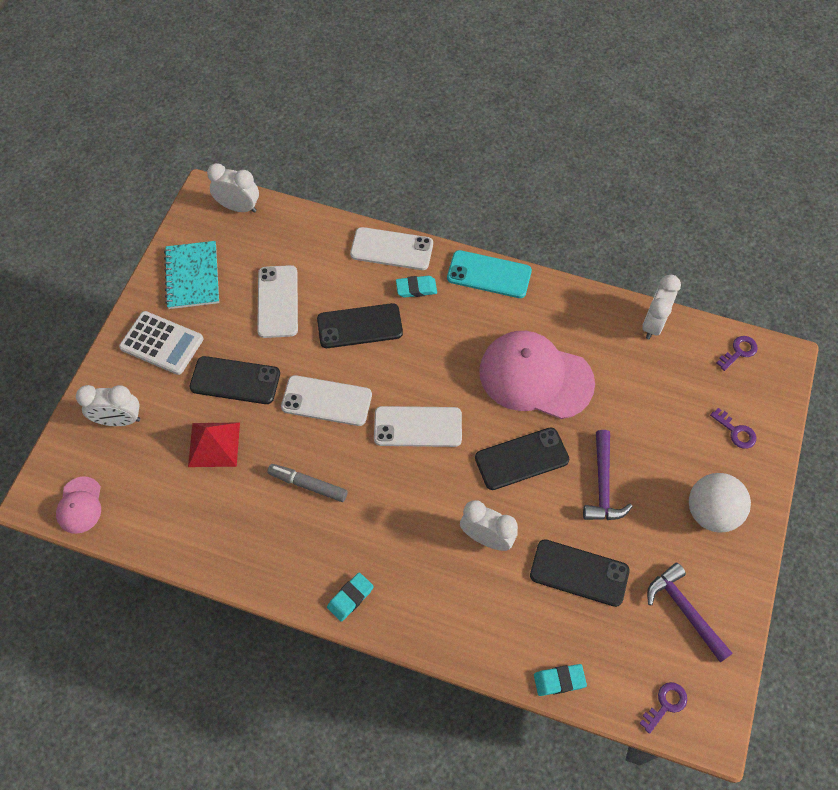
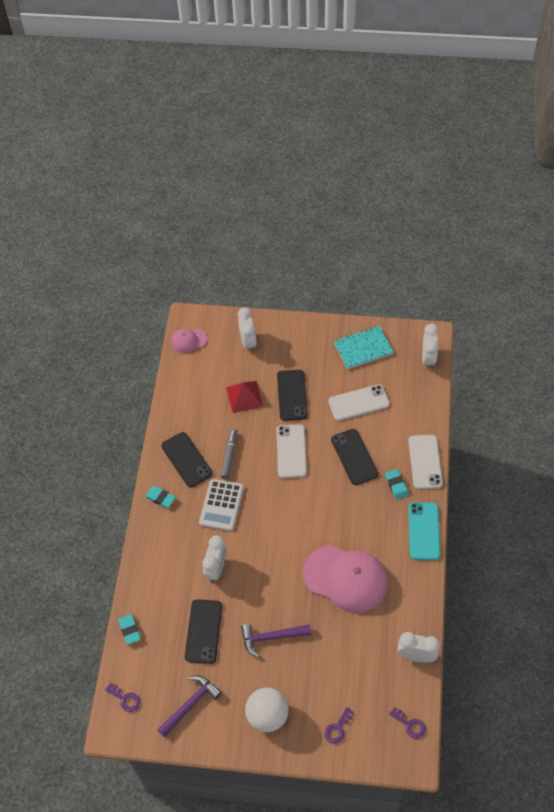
camera: 80 degrees right, 5 degrees down
white calculator [119,311,203,375] -> white calculator moved to [199,479,244,531]
white phone [374,406,462,447] -> none
black phone [475,428,569,490] -> black phone moved to [161,432,212,487]
pink cap [479,331,595,419] -> pink cap turned 105 degrees clockwise [303,545,388,613]

